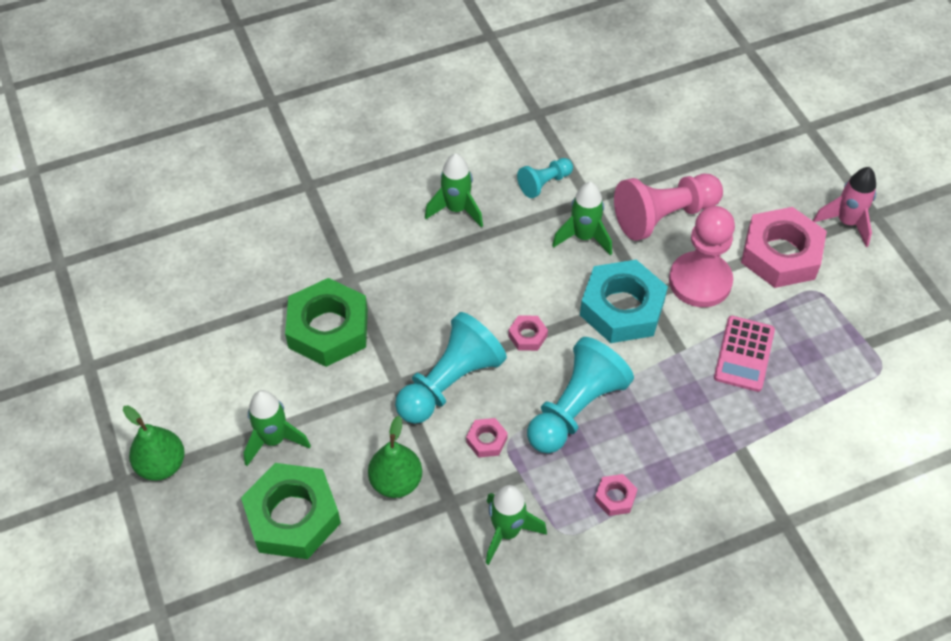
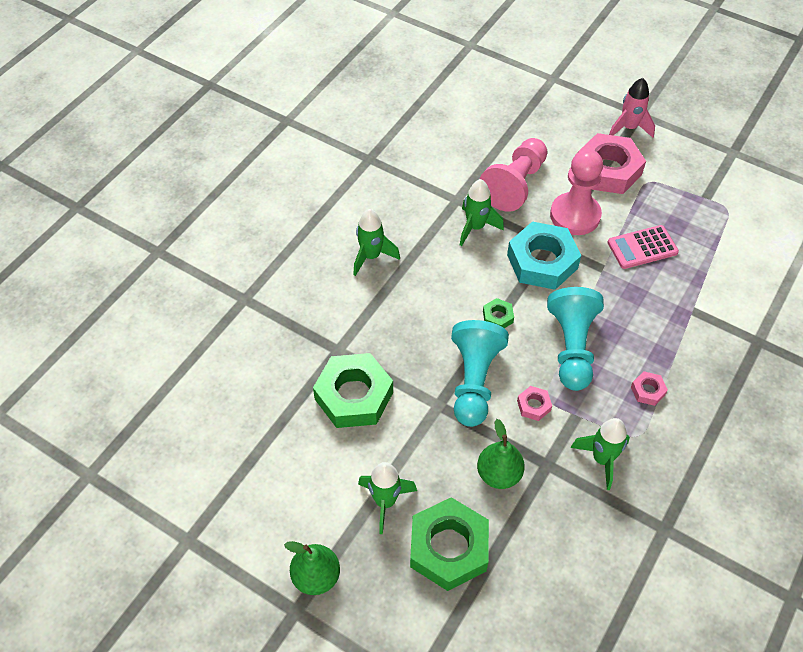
camera: 35 degrees left, 0 degrees up
pink nut [508,316,548,351] -> green nut [483,298,514,328]
turquoise pawn [517,158,573,198] -> none
pink calculator [714,316,775,392] -> pink calculator turned 90 degrees clockwise [607,225,679,269]

